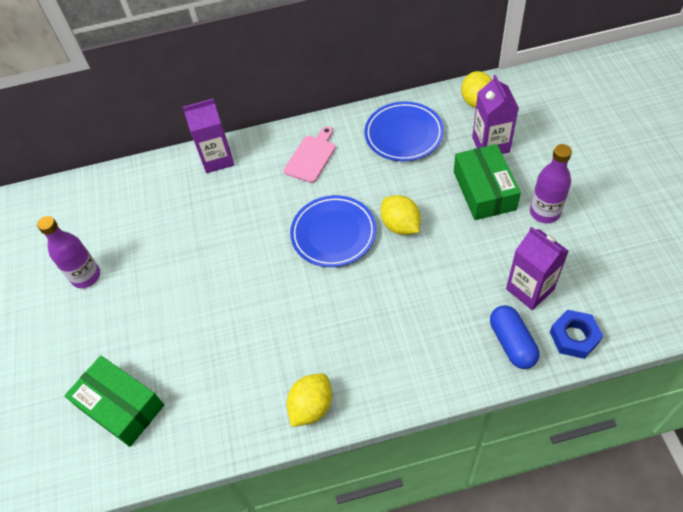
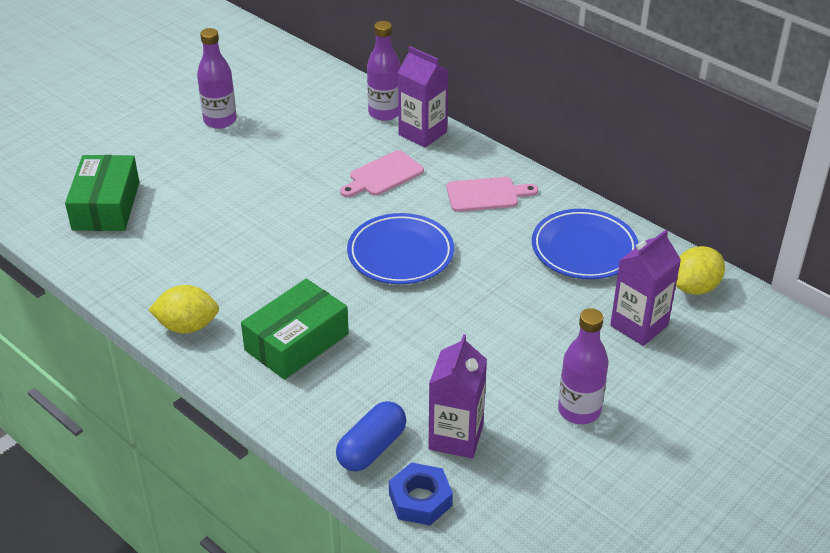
camera: 50 degrees right, 15 degrees down
yellow lemon [381,195,421,235] -> none
green box [454,144,521,220] -> green box moved to [241,279,349,380]
none -> pink cutting board [340,150,424,197]
none -> purple bottle [367,21,401,121]

